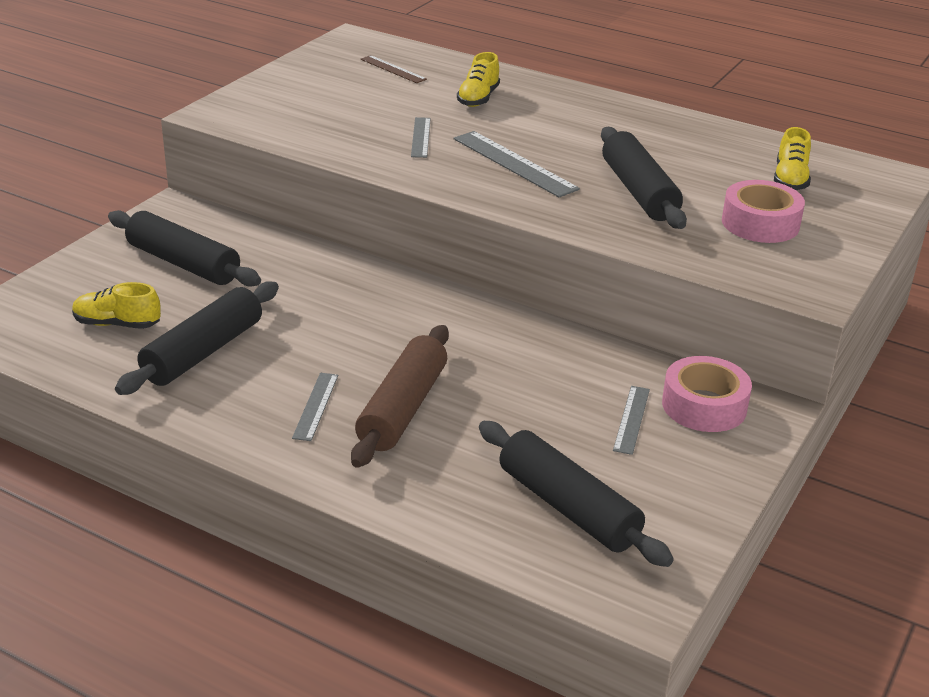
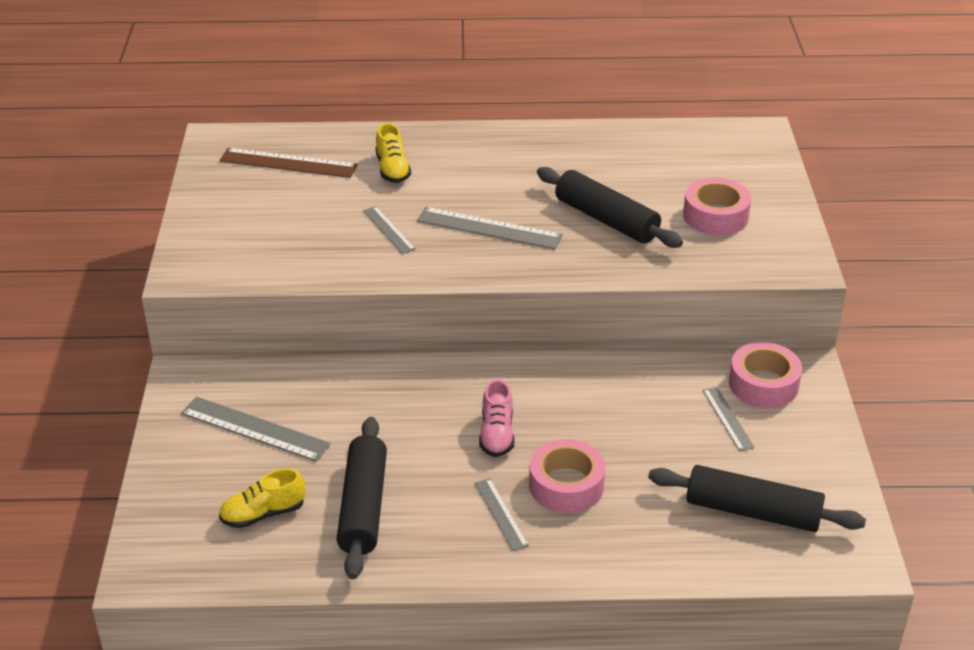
camera: 30 degrees left, 5 degrees up
black rolling pin [108,210,261,287] -> grey ruler [181,397,331,462]
brown rolling pin [351,325,449,468] -> pink tape [529,439,605,513]
brown ruler [360,55,427,83] -> brown ruler [220,148,358,178], size x1.71
yellow shoe [774,127,811,190] -> none
none -> pink shoe [479,379,515,457]

